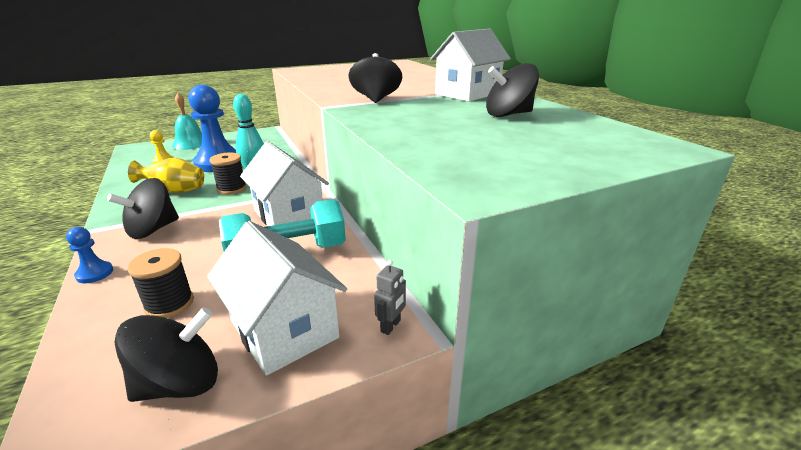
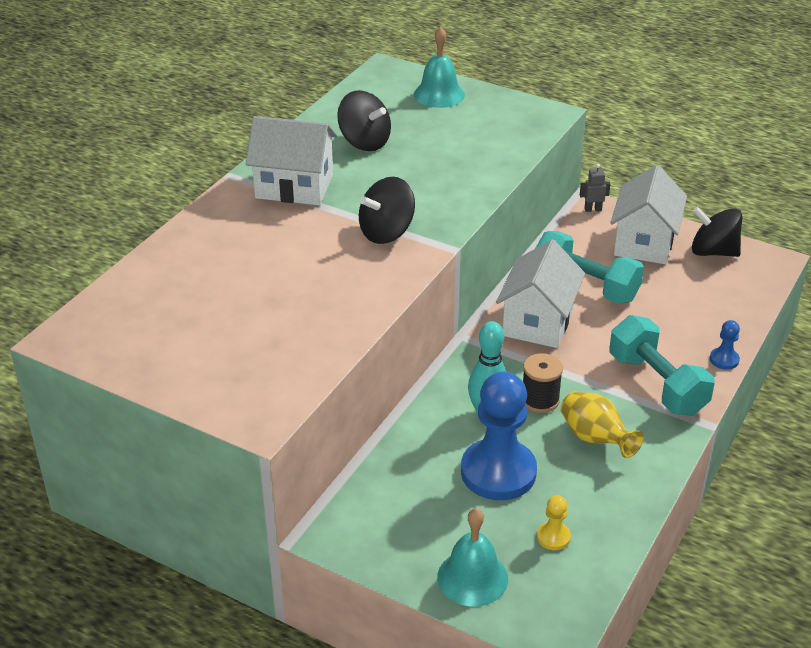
camera: 125 degrees left, 10 degrees up
black spinning top [107,178,179,239] -> turquoise dumbbell [609,315,715,416]
black spool [128,248,194,318] -> none
none -> turquoise bell [414,27,465,108]

